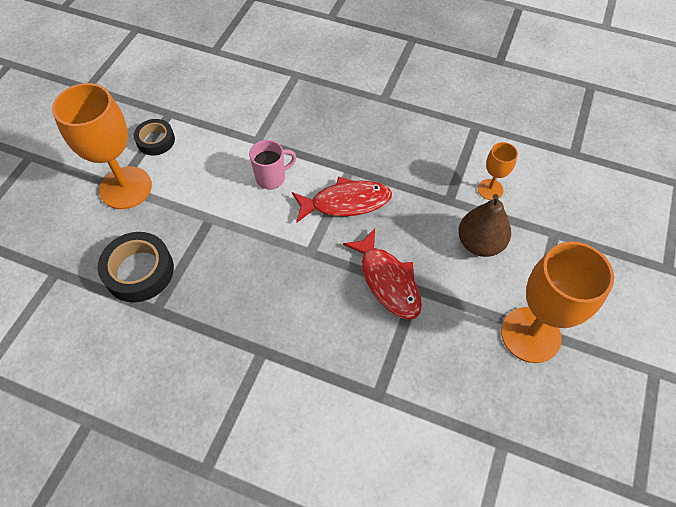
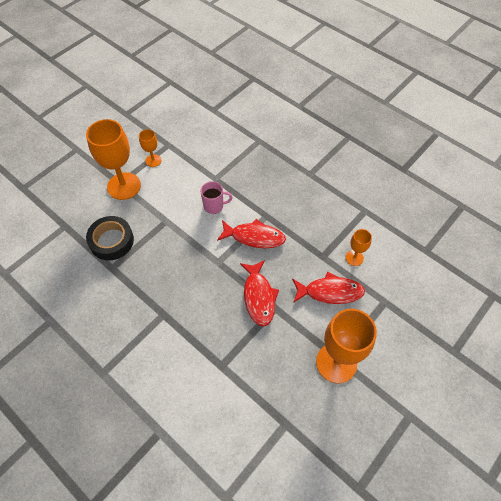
camera: 20 degrees right, 0 degrees up
black tape [134,119,175,156] -> orange goblet [139,129,161,167]
brown pear [458,194,511,257] -> red fish [292,272,365,304]

